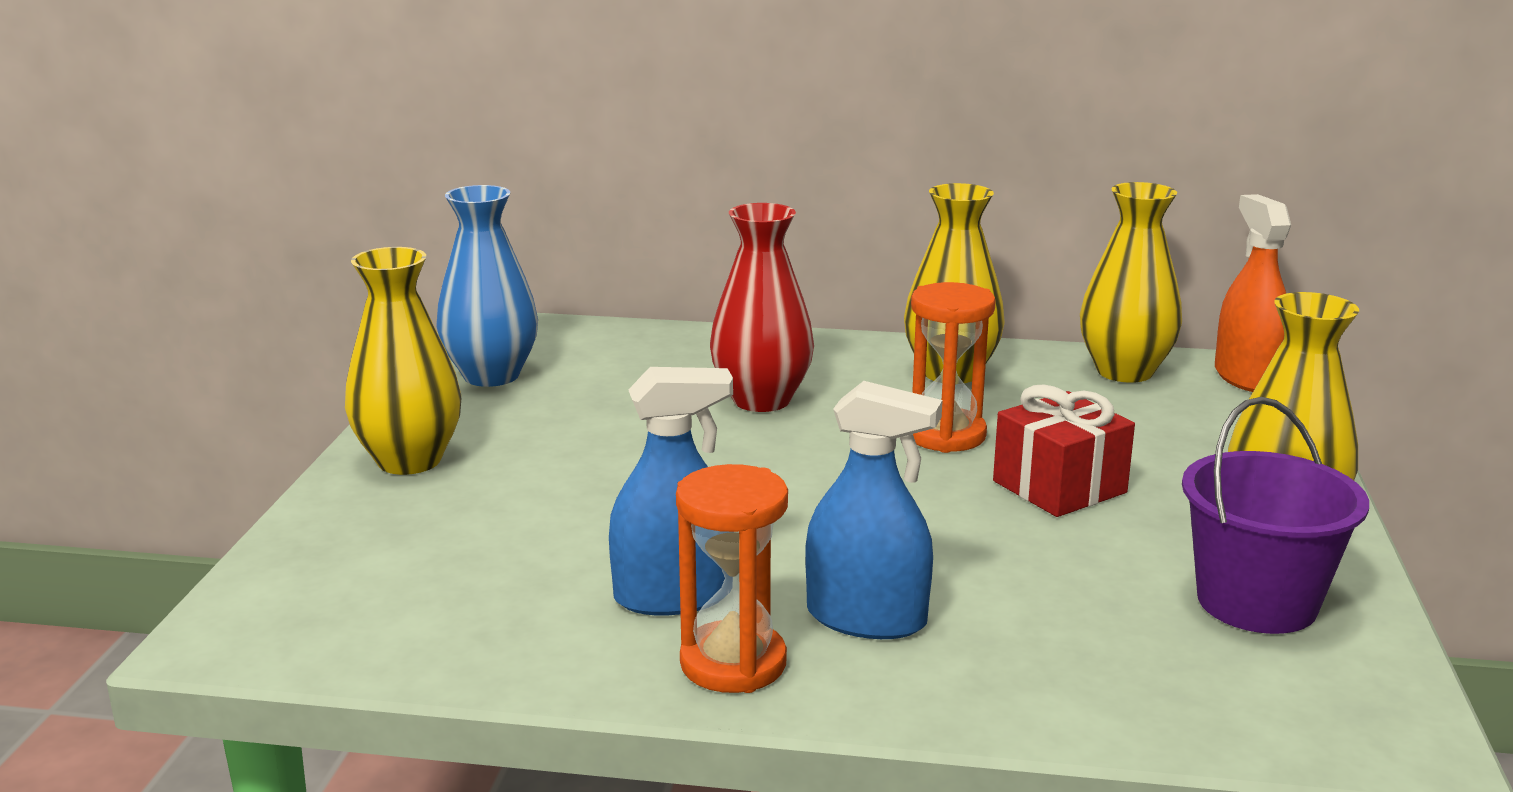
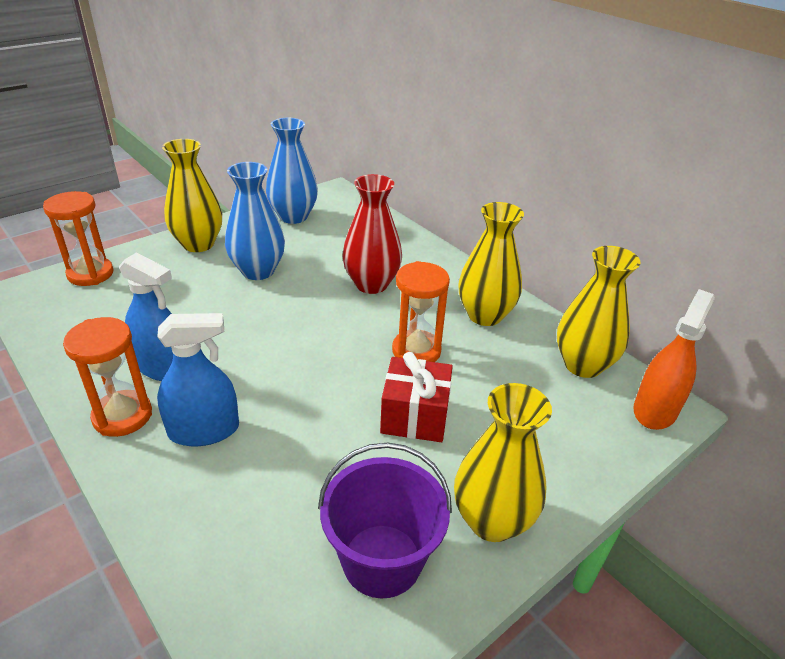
camera: 40 degrees right, 15 degrees up
blue spray bottle [806,381,943,639] -> blue spray bottle turned 75 degrees counterclockwise [157,313,239,446]
none -> orange hourglass [43,191,114,286]
none -> blue vase [225,162,285,280]

